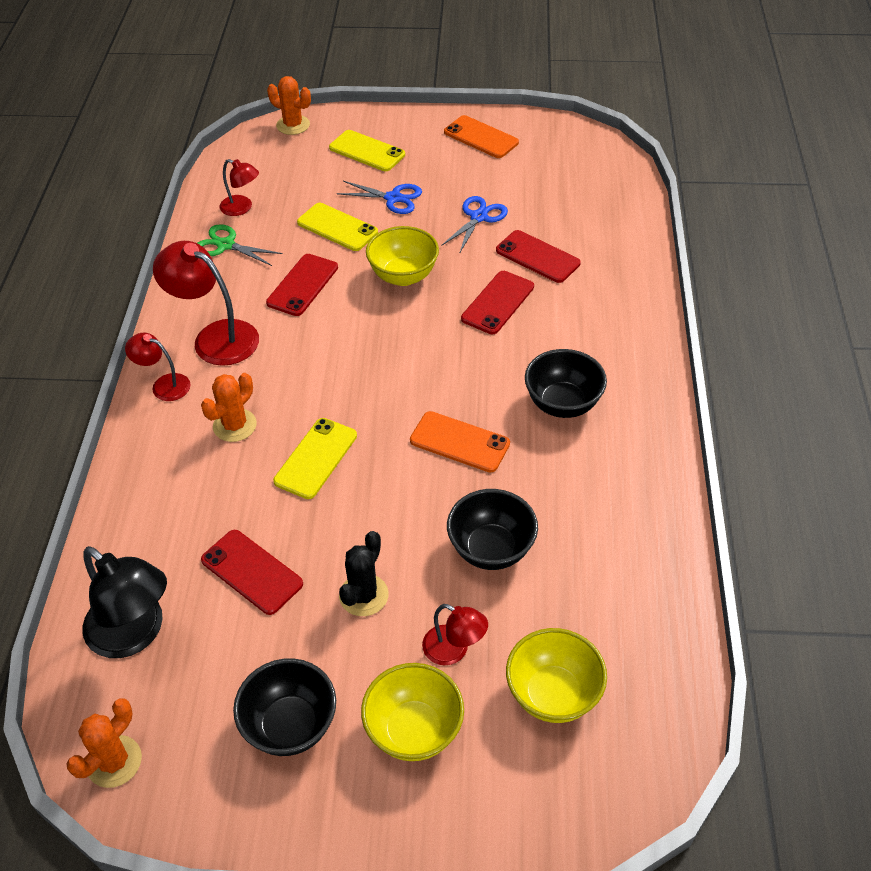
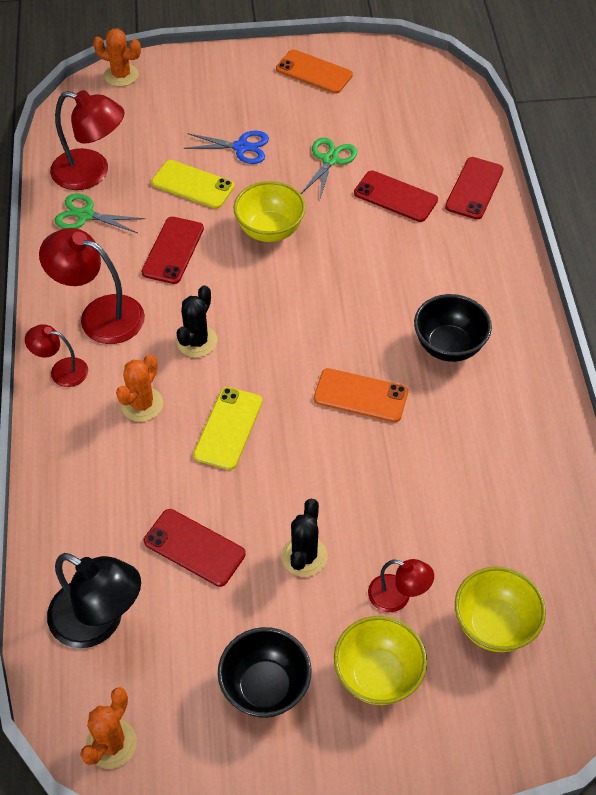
camera: 10 degrees left, 5 degrees up
red lamp [219,159,259,216] -> red lamp [50,90,125,190], size x1.77
yellow phone [329,130,405,171] -> none
blue scissors [441,196,508,252] -> green scissors [301,138,357,198]
black bowl [447,489,538,570] -> none
red phone [461,271,534,334] -> red phone moved to [445,157,504,220]
none -> black cactus [177,285,218,357]

